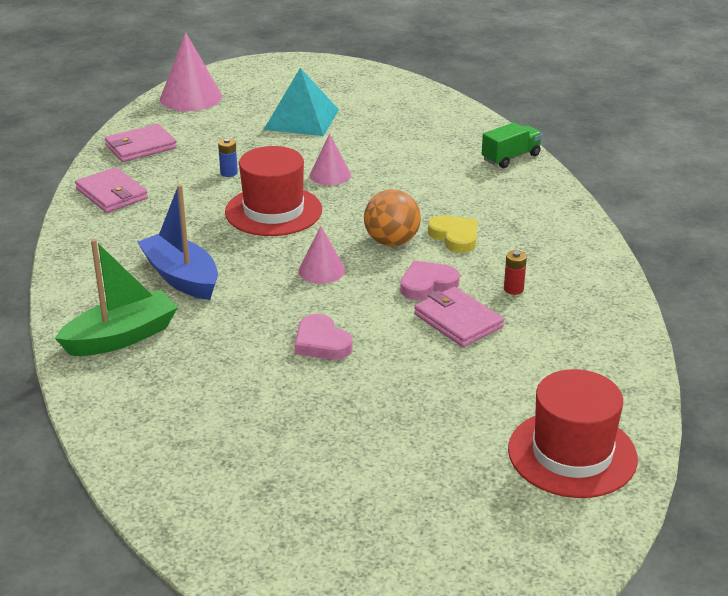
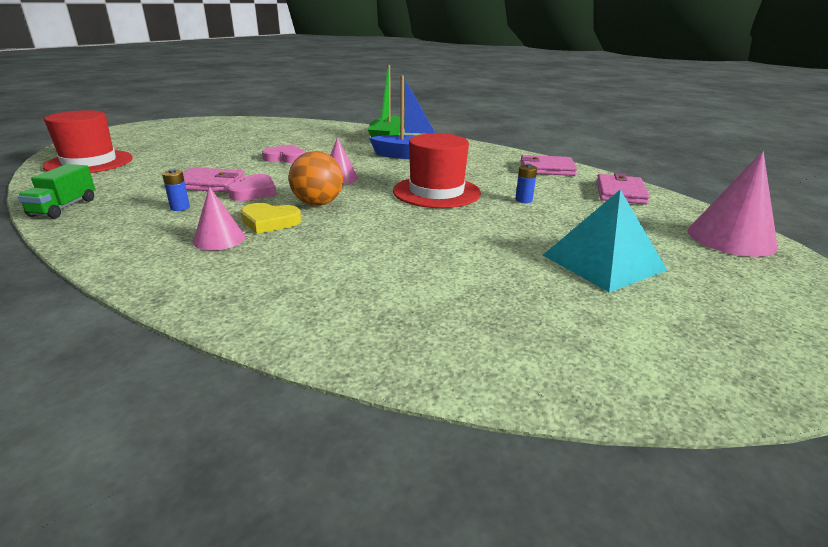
camera: 135 degrees right, 5 degrees down
pink cone [310,134,351,185] -> pink cone moved to [193,186,245,250]
green truck [482,122,542,168] -> green truck moved to [17,164,95,219]
red battery [504,250,527,295] -> blue battery [162,169,190,211]

